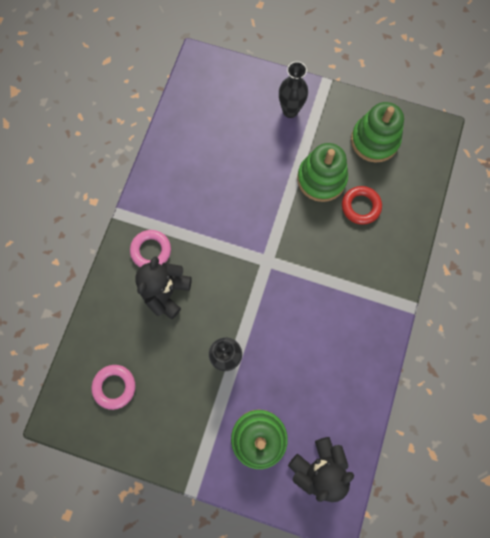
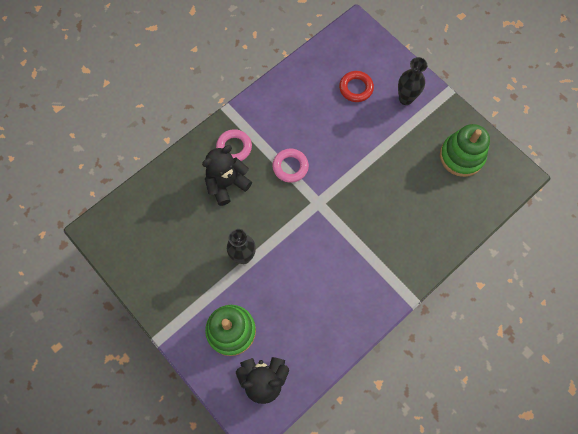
camera: 30 degrees right, 5 degrees down
pink ring [92,365,135,410] -> pink ring moved to [273,149,309,183]
green stacking toy [297,143,348,202] -> none
red ring [342,186,382,225] -> red ring moved to [339,71,374,102]

